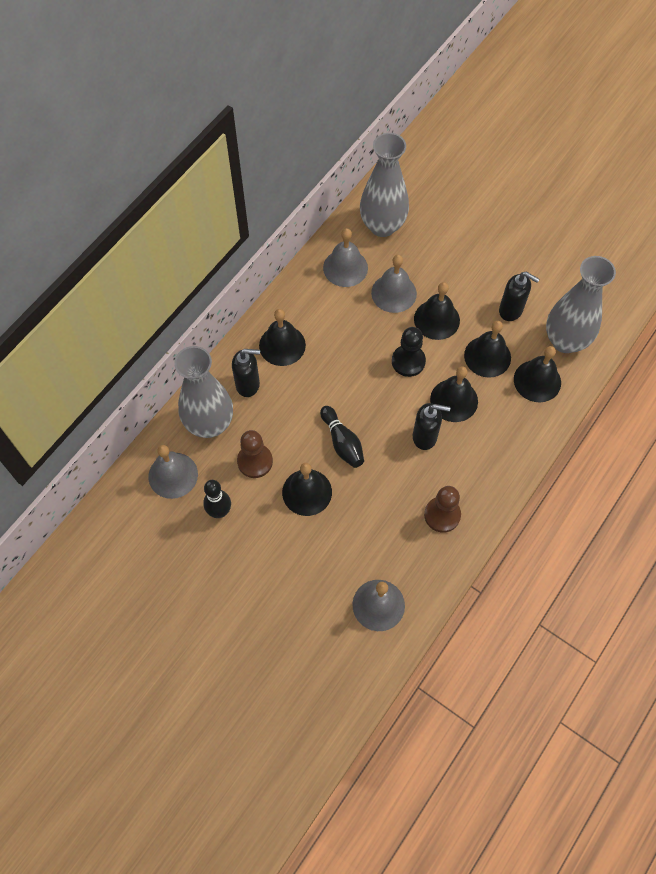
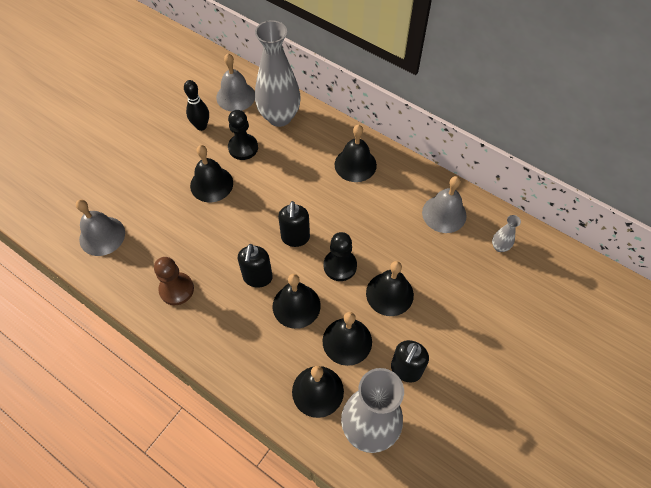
camera: 90 degrees right, 5 degrees down
black soap dispenser [232,349,260,397] -> black soap dispenser moved to [278,201,310,247]
brown pawn [237,430,273,478] -> black pawn [228,110,258,160]
black bowling pin [320,406,364,468] -> none
grey vase [360,133,409,237] -> grey vase [492,215,521,252], size x0.42
grey bell [371,255,417,313] -> none

